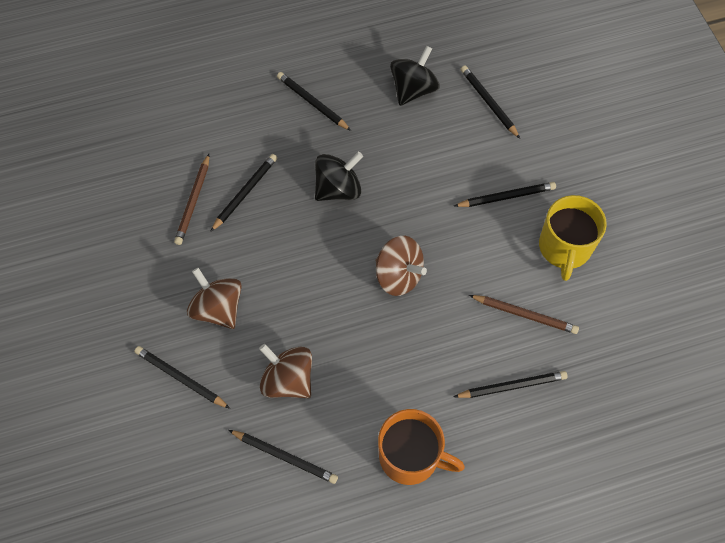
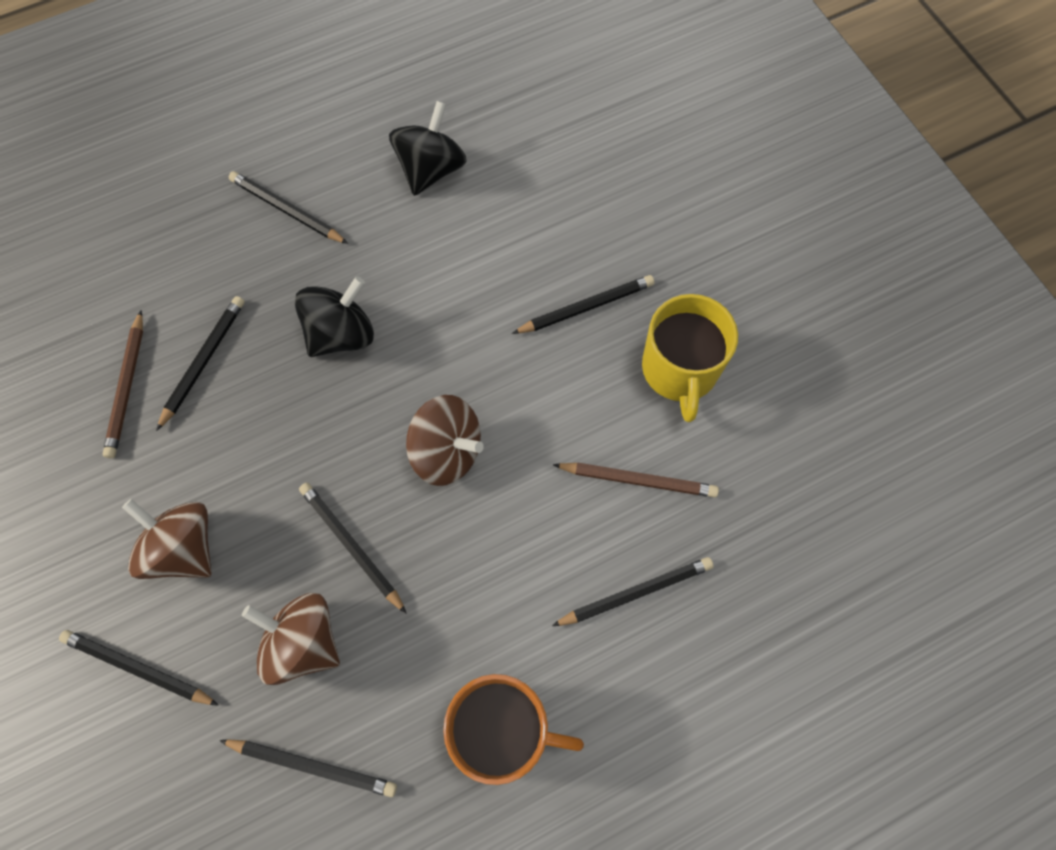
camera: 10 degrees left, 5 degrees up
black pencil [461,65,520,138] -> black pencil moved to [299,482,407,614]

